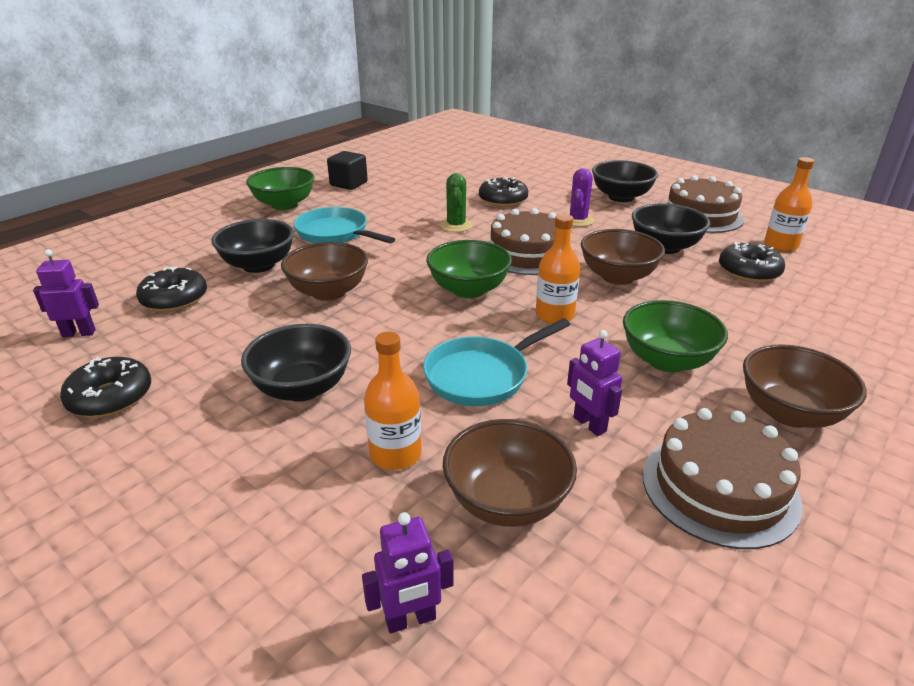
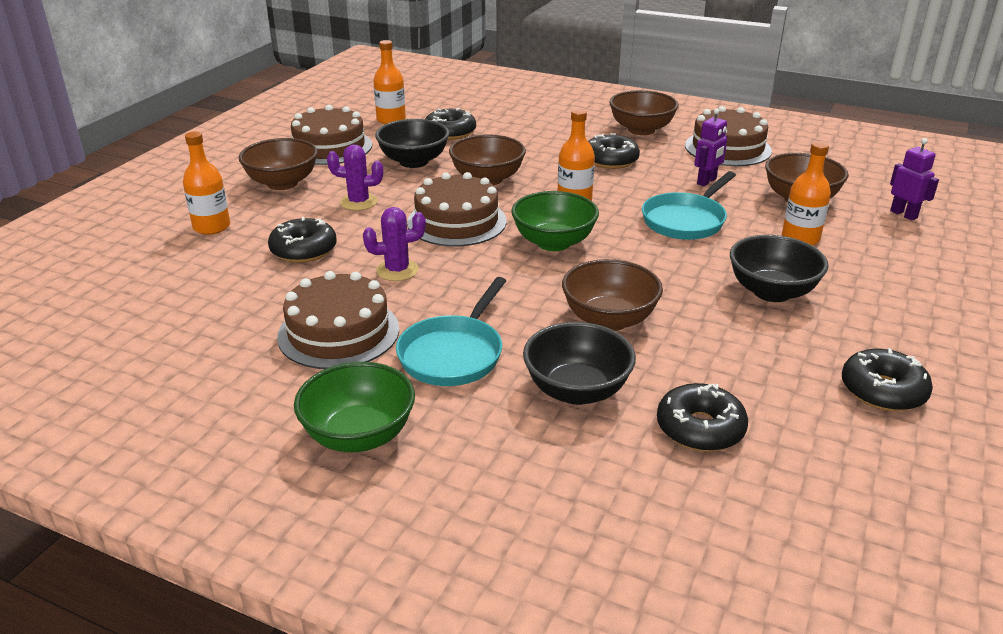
camera: 105 degrees left, 0 degrees up
purple robot [33,249,99,337] -> none
black cube [327,151,368,190] -> none
turquoise pan [423,318,570,406] -> turquoise pan turned 90 degrees clockwise [642,171,736,240]
green cactus [440,173,473,232] -> purple cactus [363,207,426,281]
black bowl [592,160,658,202] -> brown bowl [239,138,318,190]
green bowl [623,300,728,372] -> black donut [588,133,640,169]
none -> orange bottle [183,131,230,235]
none -> brown cake [277,271,399,369]

